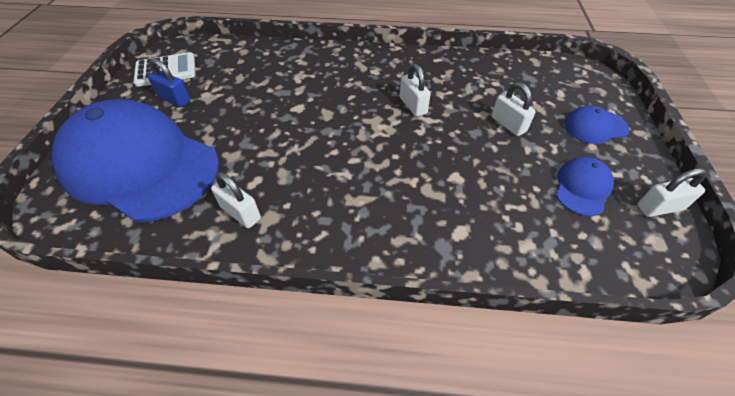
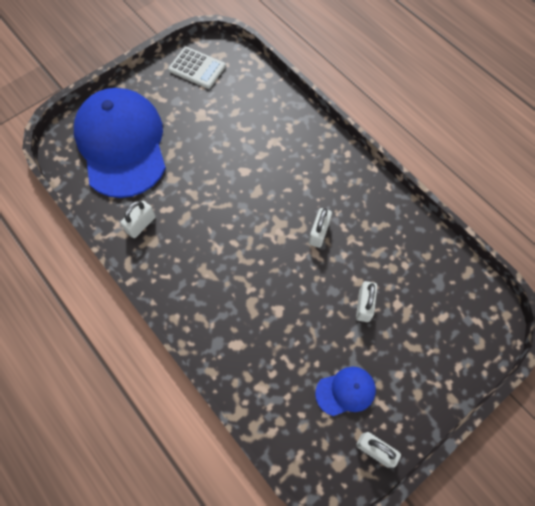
camera: 45 degrees right, 15 degrees up
blue padlock [148,58,191,107] -> none
white padlock [211,172,261,228] -> white padlock turned 45 degrees clockwise [120,201,156,238]
blue cap [564,106,629,144] -> none

